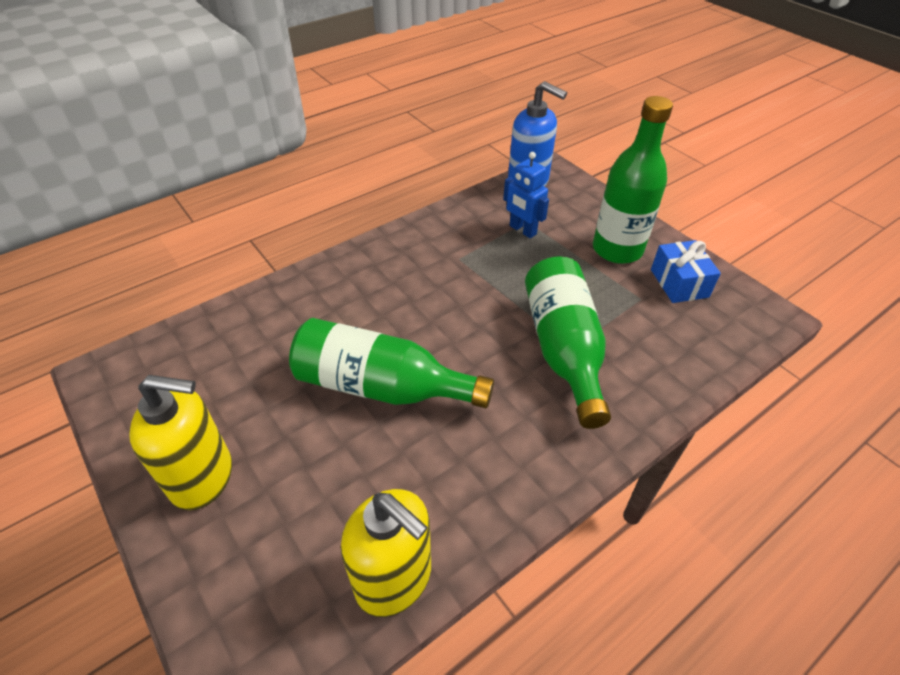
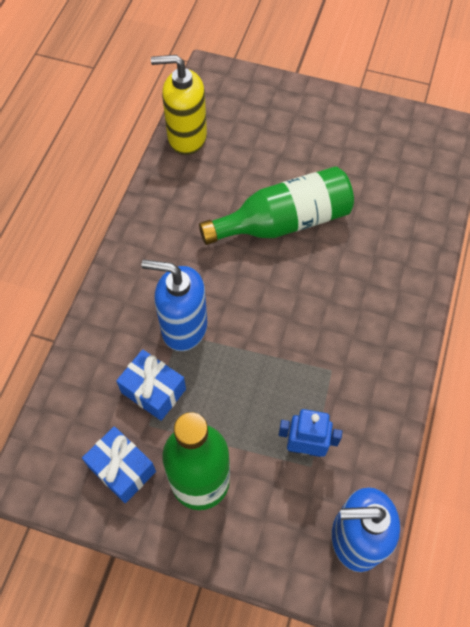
camera: 145 degrees right, 15 degrees up
yellow soap dispenser [129,375,232,510] -> none
green bottle [525,256,611,429] -> blue soap dispenser [142,260,207,351]
none -> blue gift [116,349,186,421]

